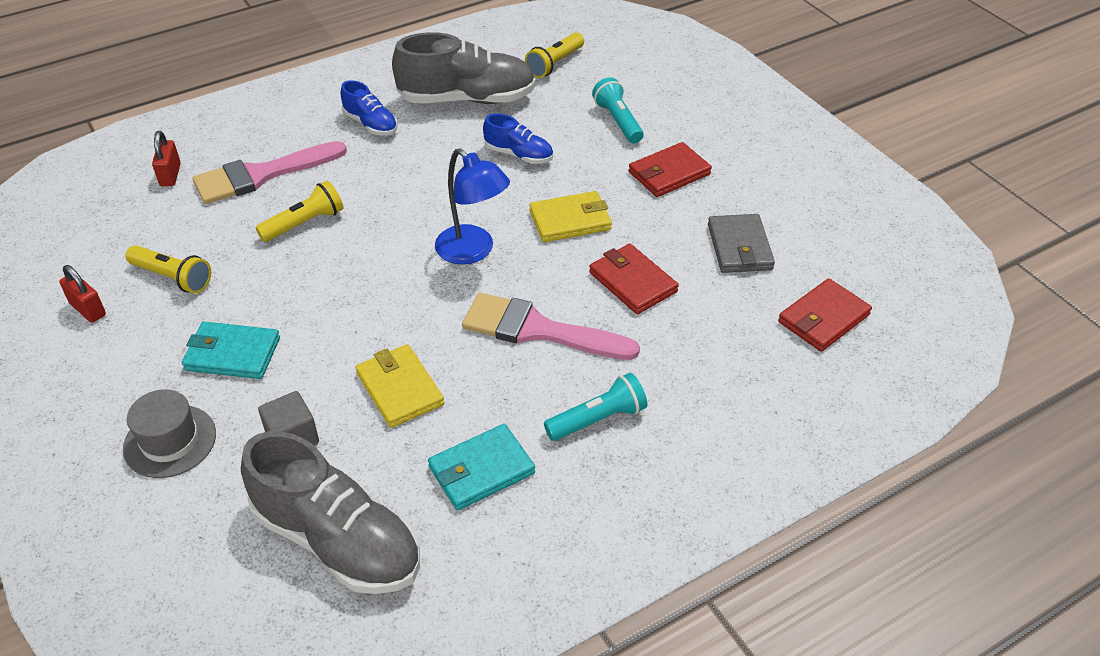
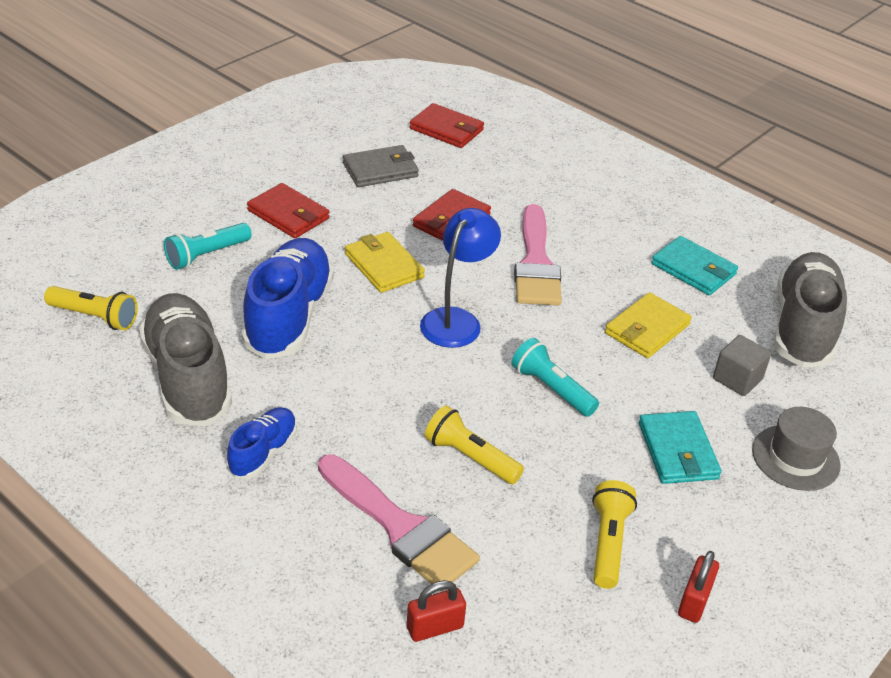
camera: 110 degrees left, 5 degrees down
blue shoe [483,113,553,164] -> blue shoe [241,238,334,359], size x1.93
turquoise flashlight [544,373,647,441] -> turquoise flashlight moved to [512,338,599,417]

